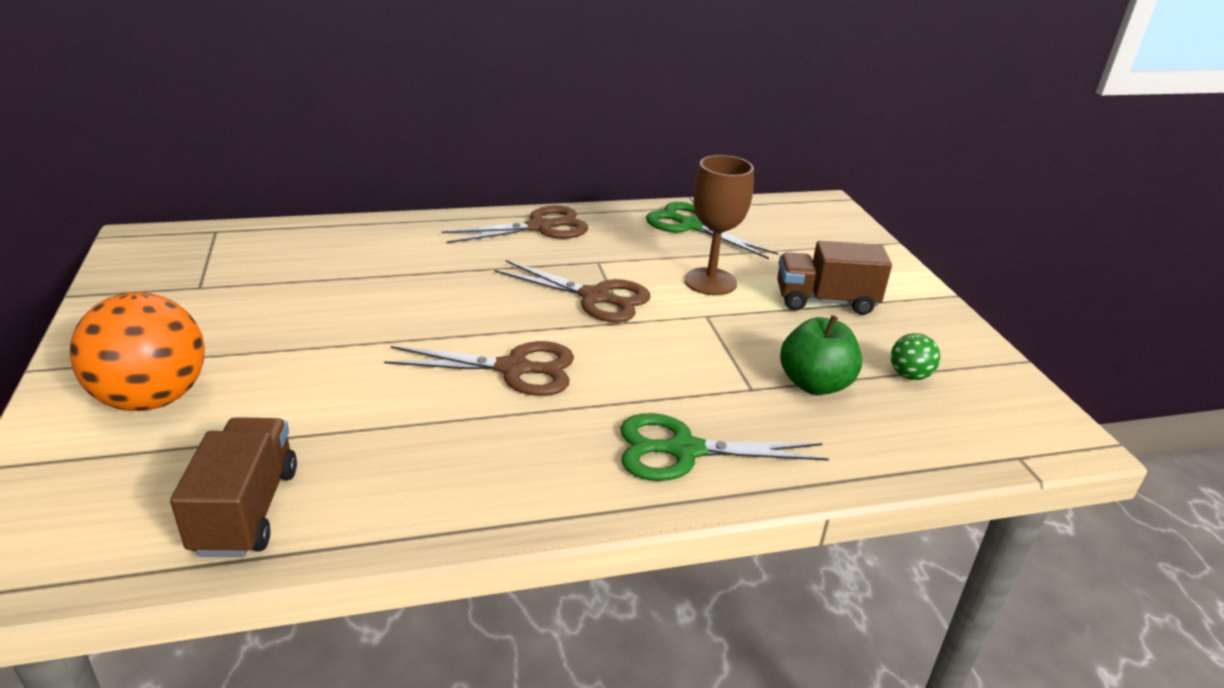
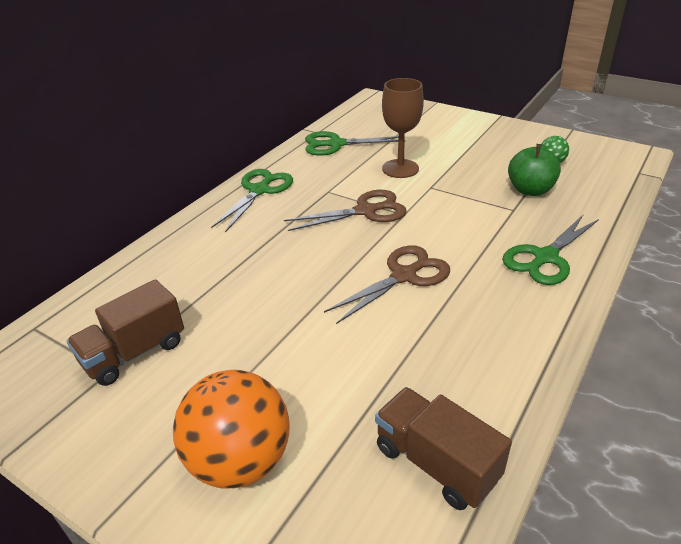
camera: 40 degrees left, 5 degrees up
brown scissors [441,205,588,243] -> green scissors [211,169,293,233]
brown truck [777,241,892,315] -> brown truck moved to [67,279,184,386]

